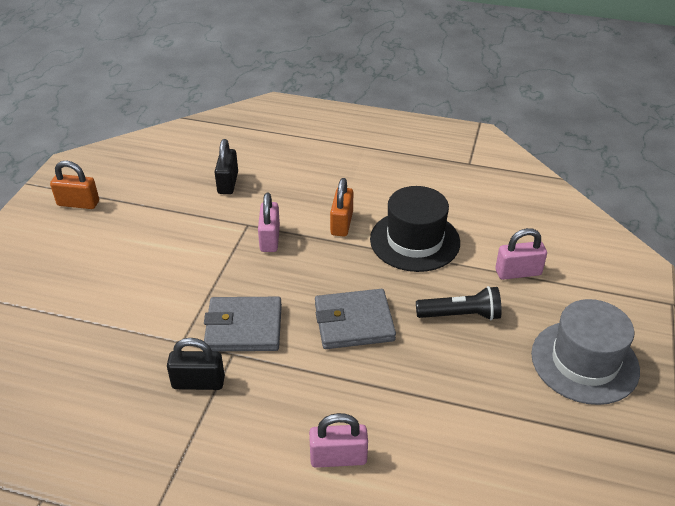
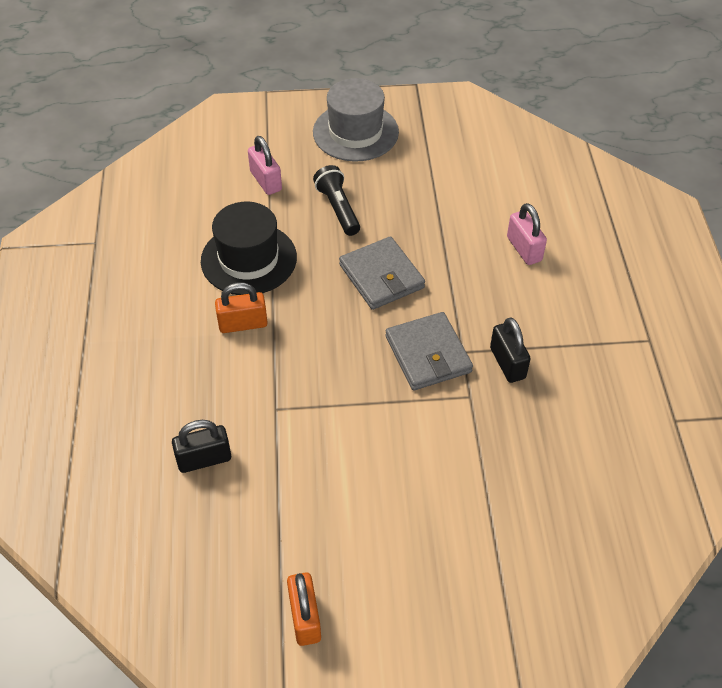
camera: 110 degrees left, 10 degrees up
pink padlock [258,193,280,252] -> none

